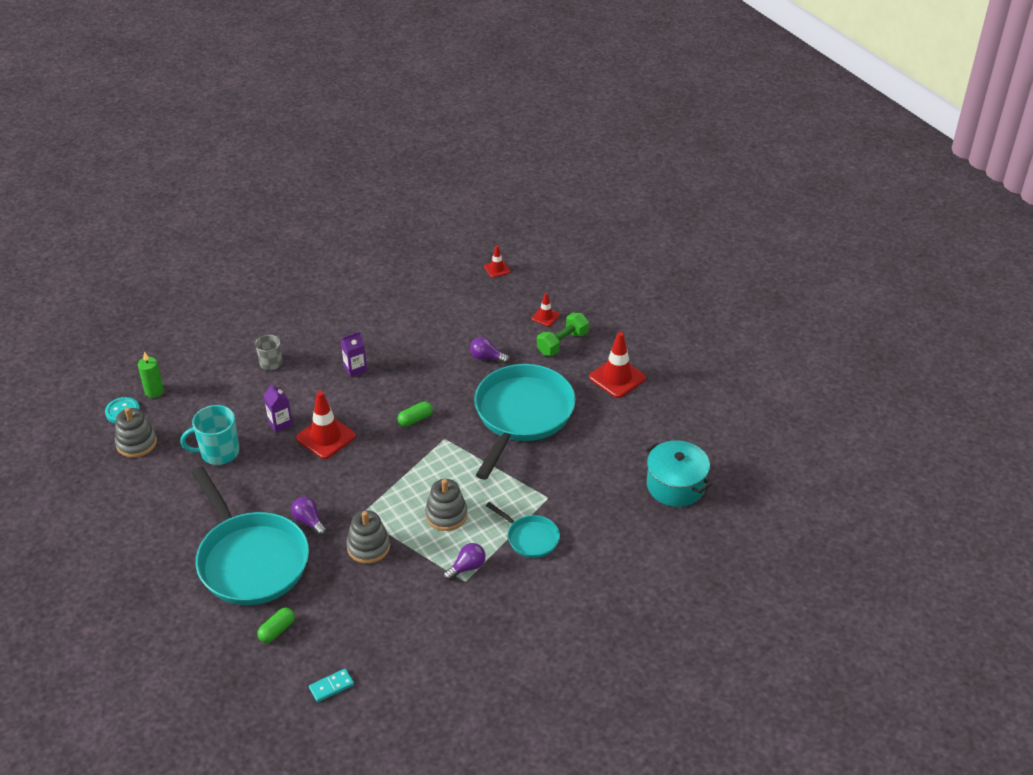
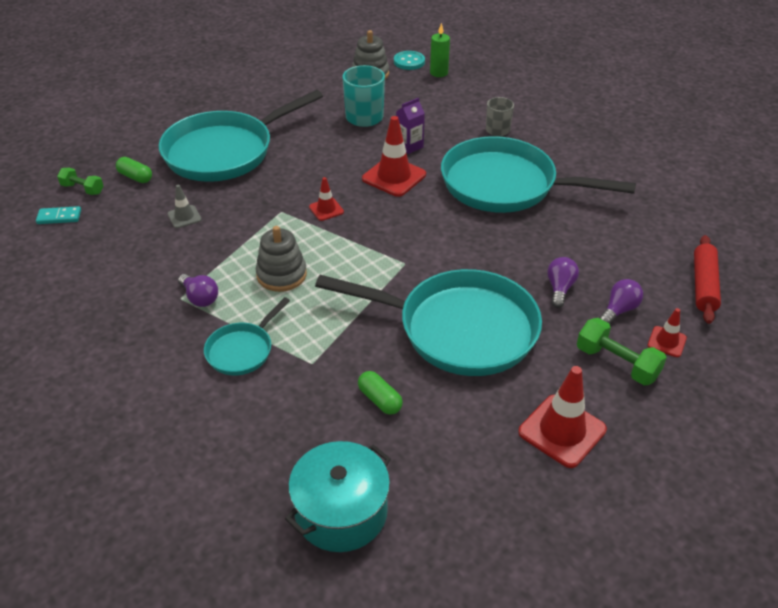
camera: 85 degrees right, 0 degrees up
purple light bulb [291,497,327,536] -> purple light bulb moved to [599,279,643,324]
turquoise domino [309,669,354,702] -> turquoise domino turned 60 degrees counterclockwise [36,206,81,224]
purple carton [340,331,367,377] -> turquoise pan [441,136,636,213]
grey stacking toy [346,510,390,564] -> none
green capsule [398,401,433,427] -> green capsule moved to [358,371,403,415]
red traffic cone [484,245,510,278] -> red traffic cone moved to [309,177,344,221]
none -> green dumbbell [57,168,103,195]
none -> grey traffic cone [168,185,202,228]
none -> red rolling pin [694,235,721,324]

